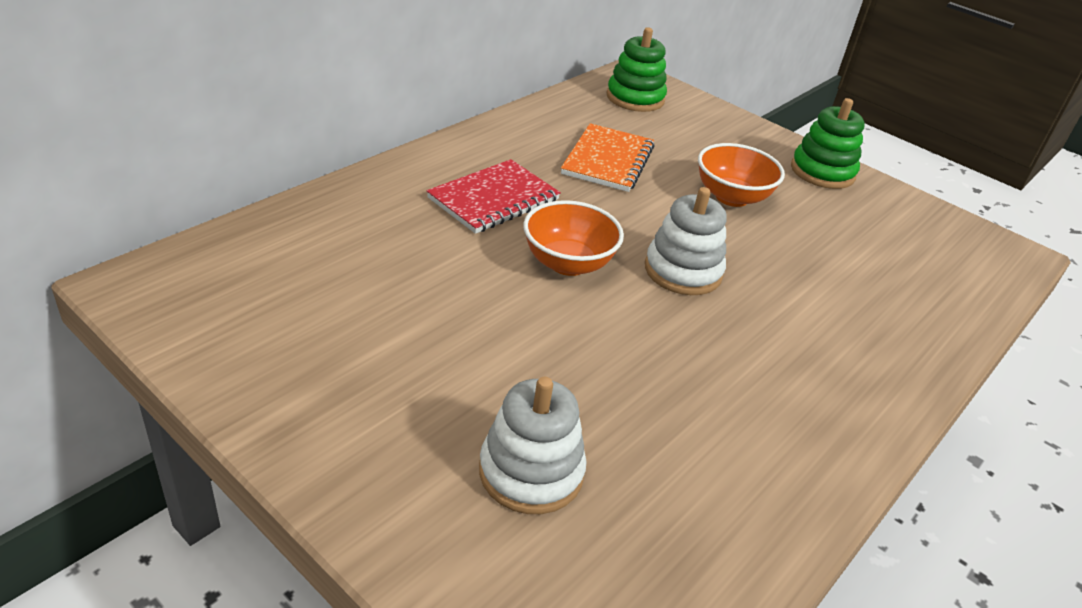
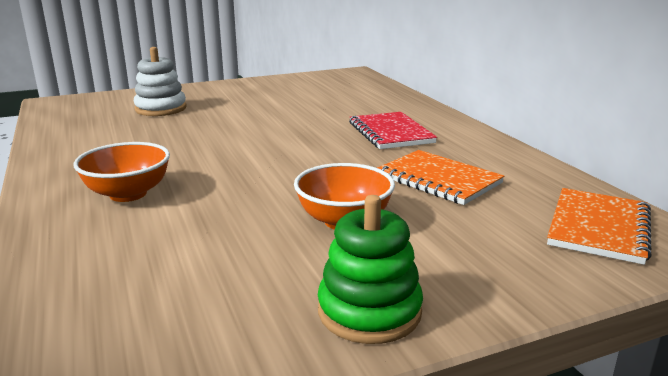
camera: 120 degrees right, 15 degrees down
orange bowl [523,200,624,276] -> orange bowl moved to [74,142,170,202]
green stacking toy [607,27,667,112] -> orange notebook [547,188,652,265]
white stacking toy [645,187,727,295] -> none

